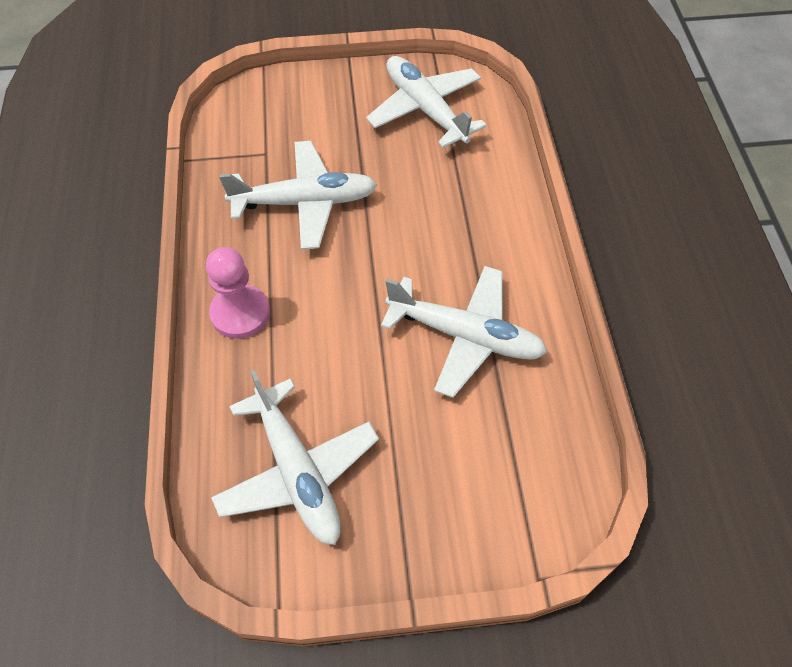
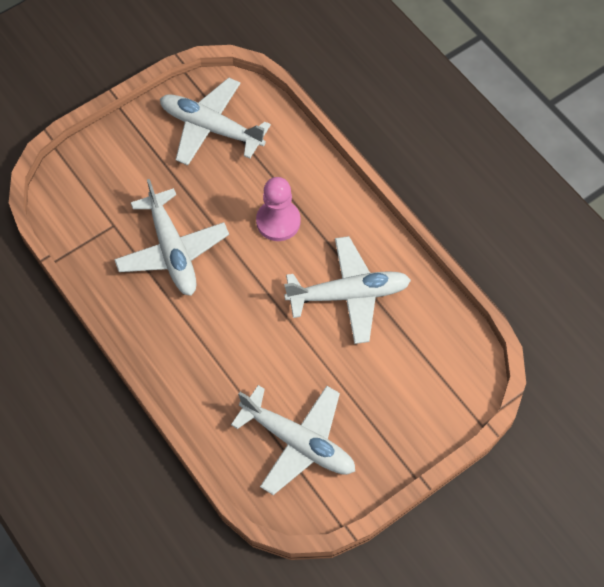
camera: 30 degrees left, 5 degrees up
pink pawn [206,247,270,339] -> pink pawn moved to [256,177,301,241]
white plane [219,141,377,250] -> white plane turned 105 degrees clockwise [114,179,229,296]

